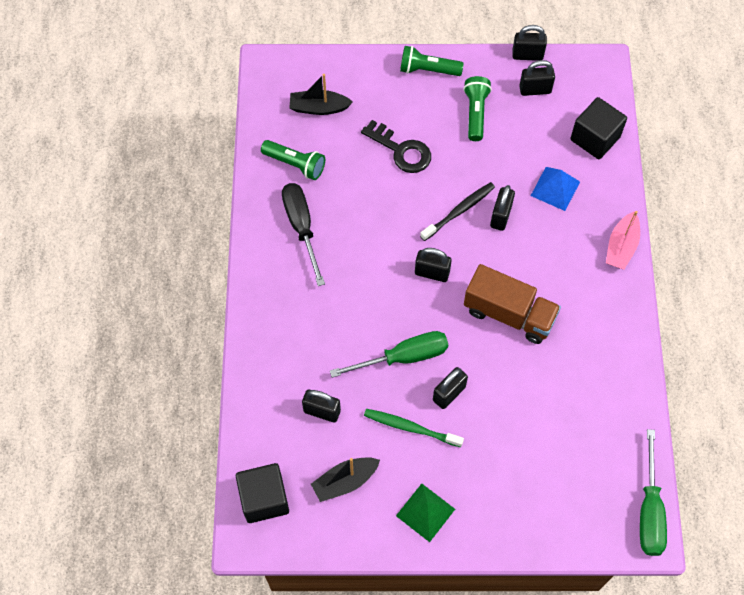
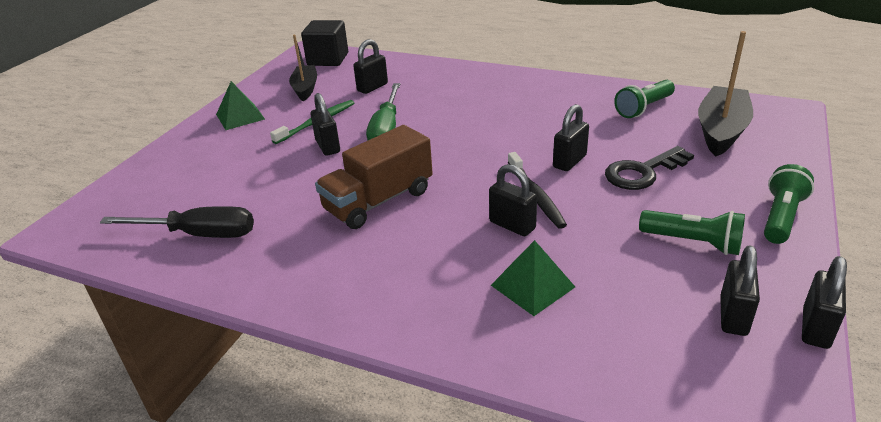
camera: 115 degrees right, 30 degrees down
black screwdriver [282,183,325,286] -> black screwdriver moved to [100,206,254,238]
black boat [289,74,353,115] -> black boat [698,31,753,157], size x1.53
black padlock [415,248,452,282] -> black padlock moved to [553,104,589,171]
blue pyramid [531,167,580,211] -> green pyramid [491,240,575,316]
black cube [570,97,627,159] -> none
pink boat [606,211,640,270] -> none
green screwdriver [640,429,667,556] -> none

